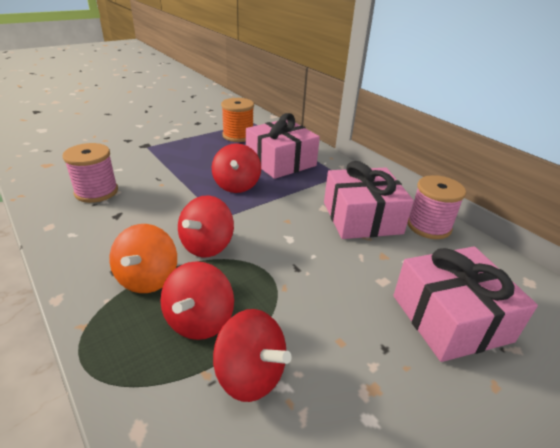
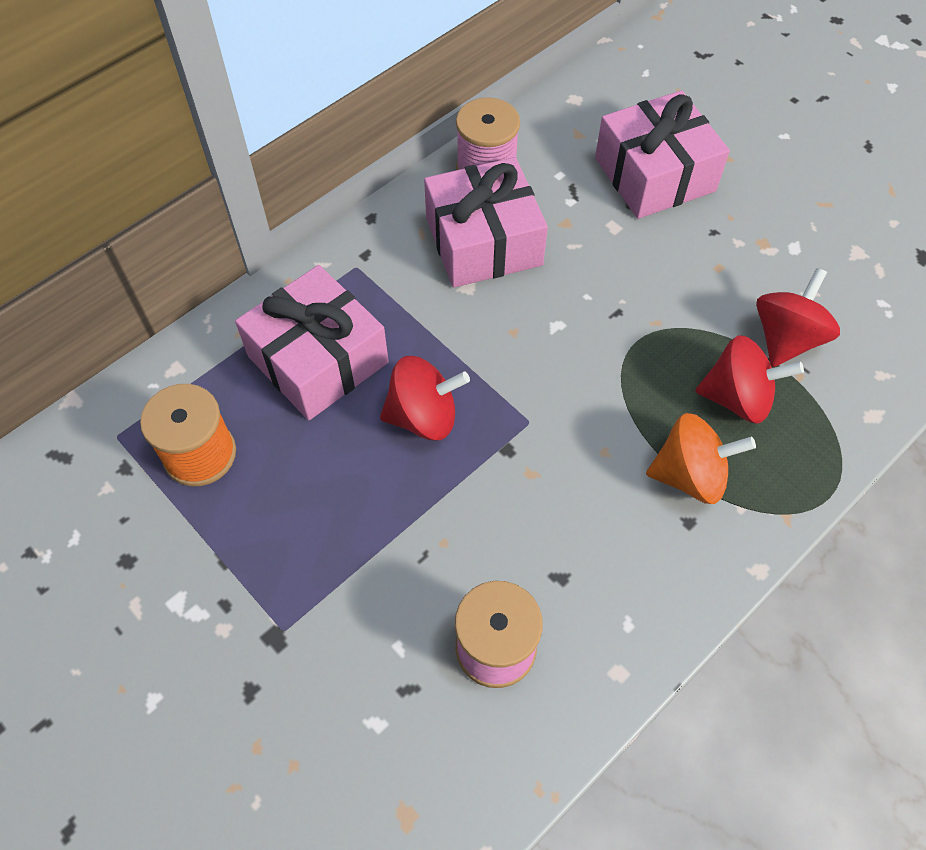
camera: 95 degrees left, 25 degrees up
red spinning top [178,195,234,257] -> none

